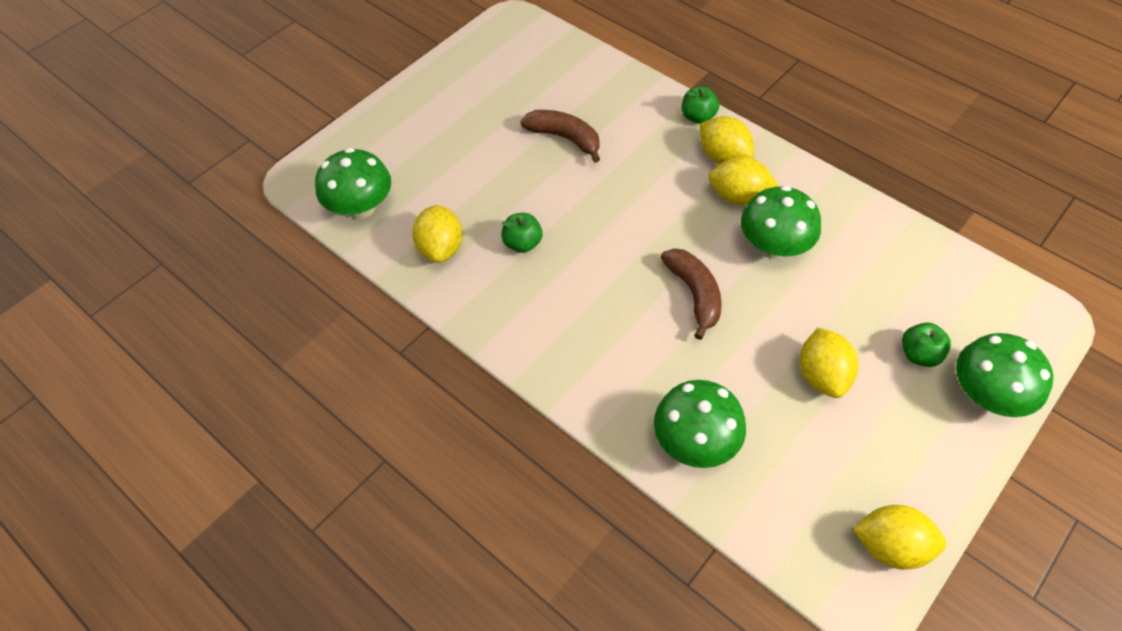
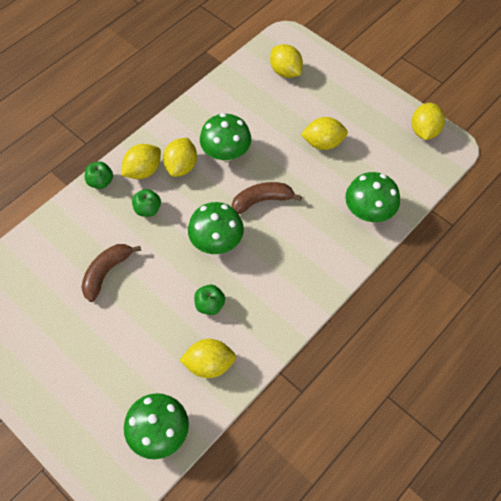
camera: 90 degrees left, 5 degrees up
green apple [902,323,951,367] -> green apple moved to [132,189,161,217]
green mushroom [956,333,1053,417] -> green mushroom moved to [188,202,244,254]
none -> yellow lemon [270,44,303,78]

